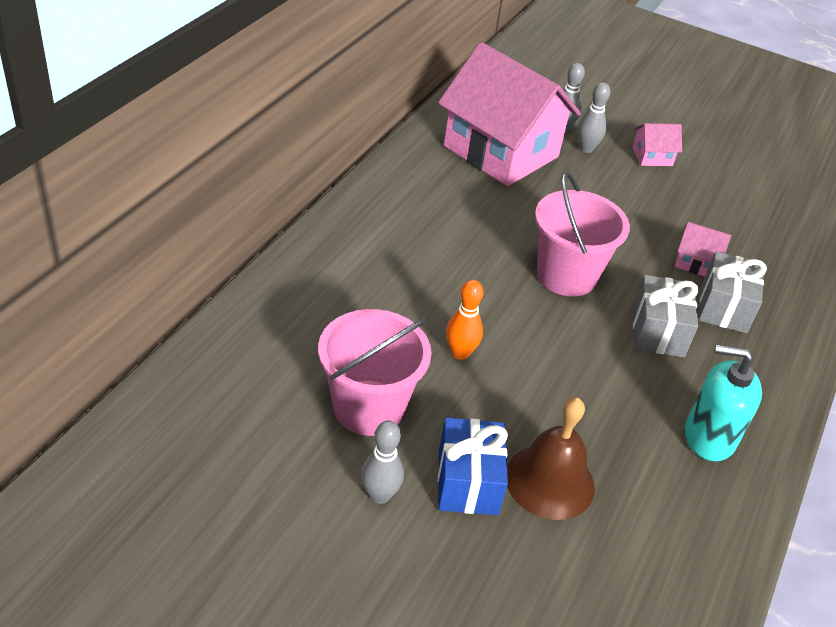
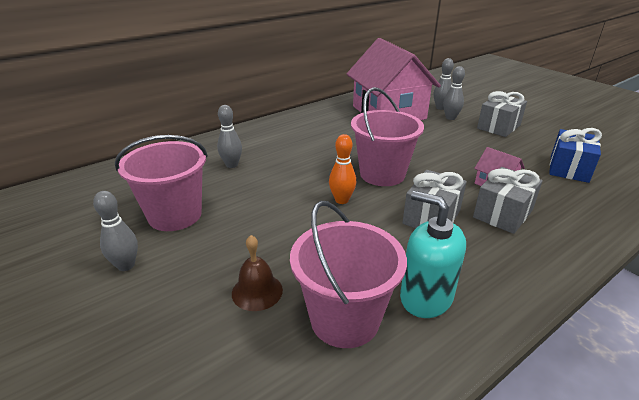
camera: 30 degrees right, 10 degrees down
blue gift [438,418,508,515] -> blue gift moved to [549,128,602,183]
orange bowling pin [446,280,484,360] -> orange bowling pin moved to [329,134,356,204]
brown bell [507,398,595,520] -> brown bell [232,235,283,311], size x0.65
pink house [632,123,682,166] -> grey gift [477,91,527,137]
none -> grey bowling pin [217,105,242,168]
none -> pink bucket [290,201,407,348]

